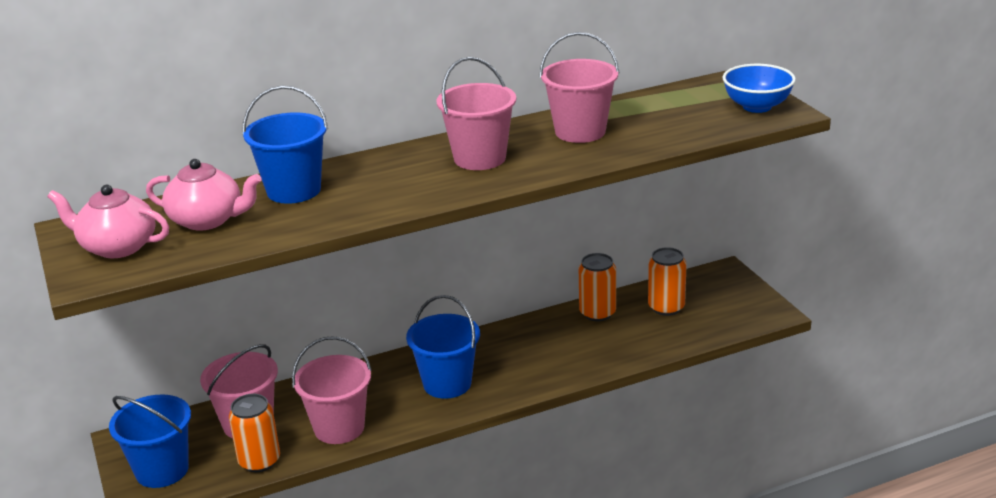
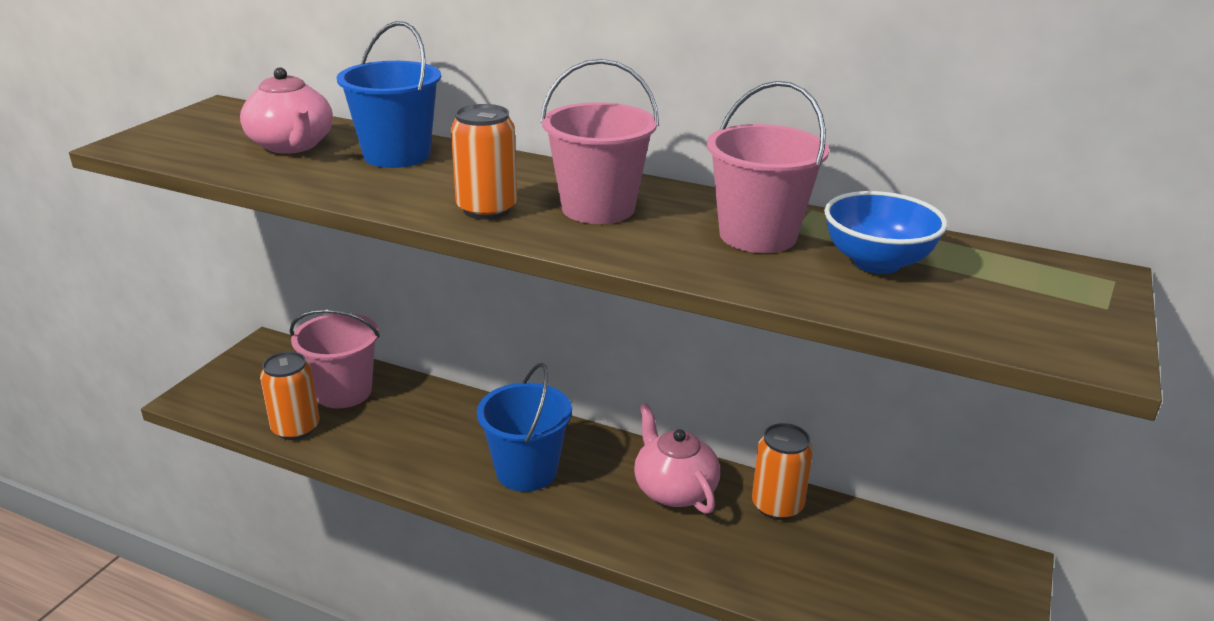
camera: 45 degrees right, 0 degrees up
pink teapot [47,185,169,258] -> pink teapot moved to [634,403,720,514]
blue bucket [109,395,191,488] -> none
pink bucket [292,336,372,444] -> none
orange can [648,247,687,316] -> orange can moved to [451,104,517,220]
blue bowl [723,64,796,113] -> blue bowl moved to [824,191,947,274]

